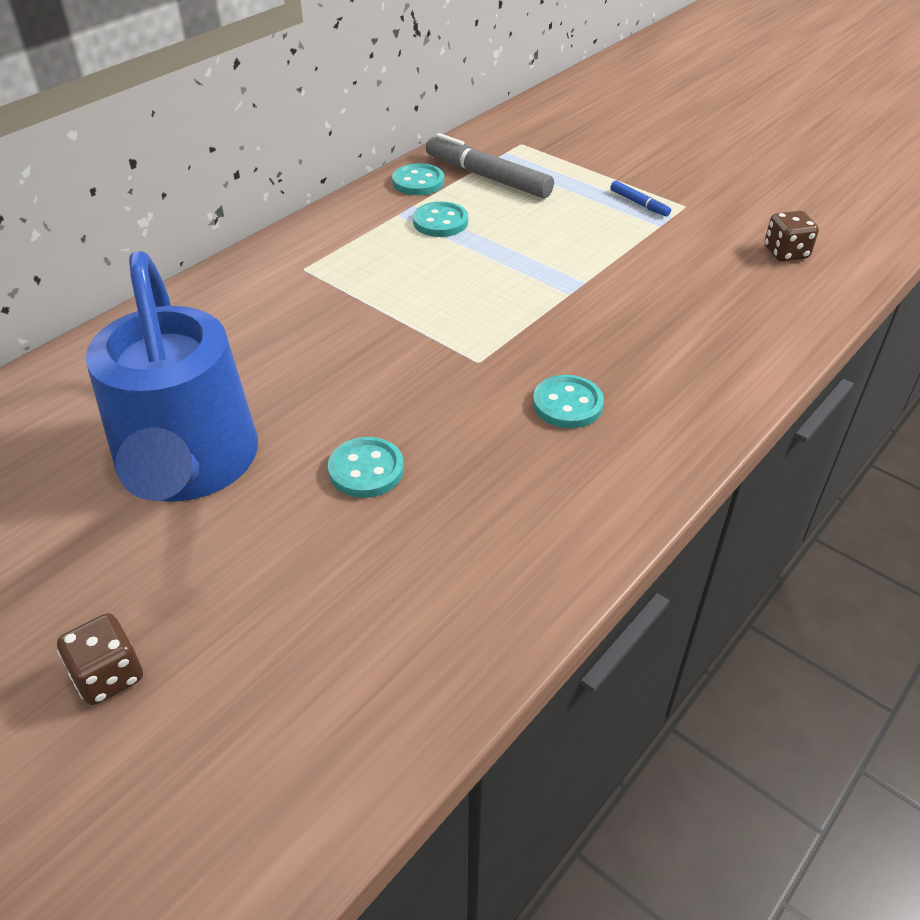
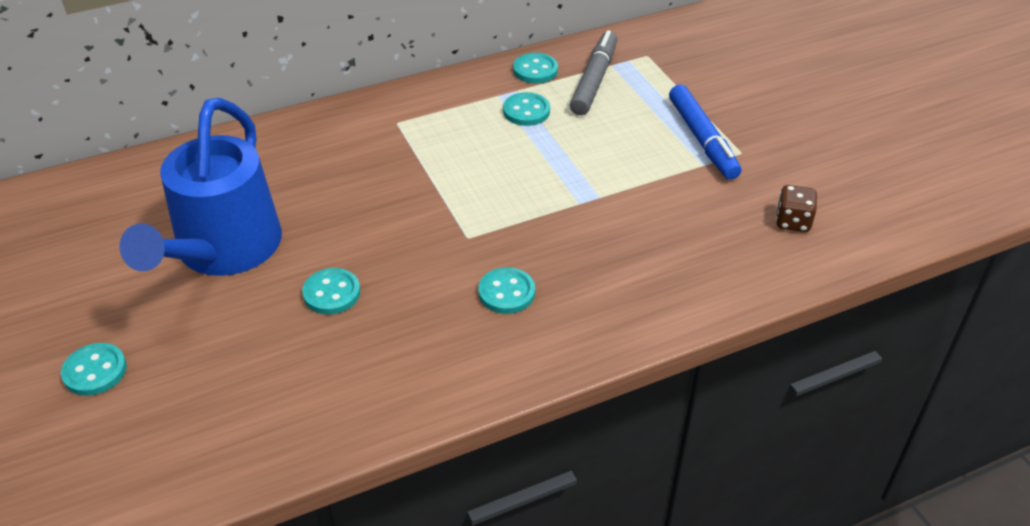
camera: 25 degrees right, 0 degrees up
brown dice [57,613,143,705] -> turquoise button [61,343,127,396]
grey marker [426,133,554,198] -> grey marker turned 45 degrees clockwise [570,30,617,115]
blue marker [610,181,671,217] -> blue marker [669,85,741,180], size x2.11

